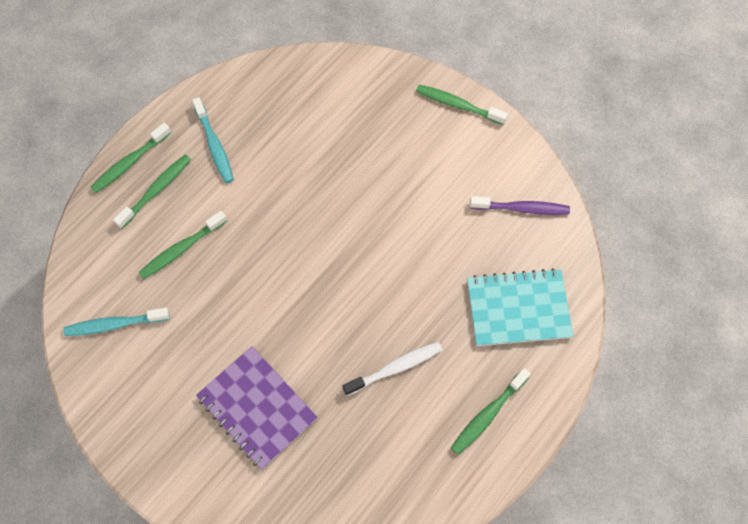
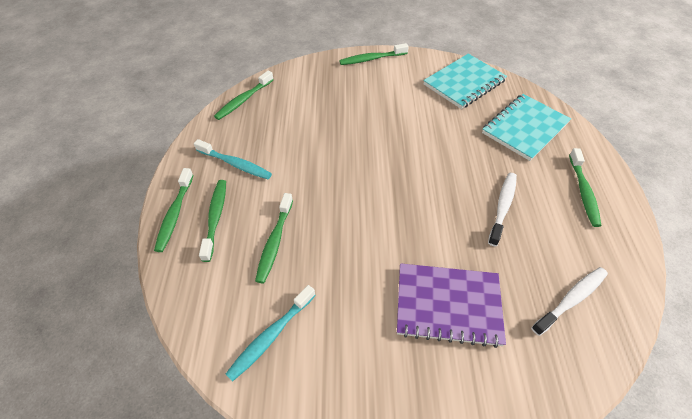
camera: 40 degrees left, 15 degrees down
purple toothbrush [470,196,570,215] -> turquoise notebook [423,54,507,109]
none -> green toothbrush [214,71,274,120]
none -> white toothbrush [531,267,608,336]

